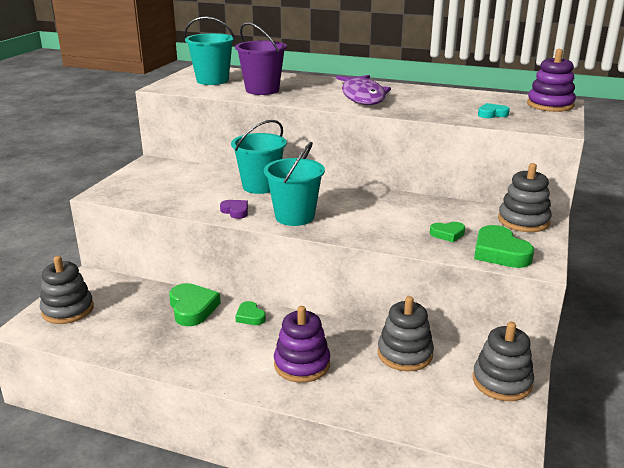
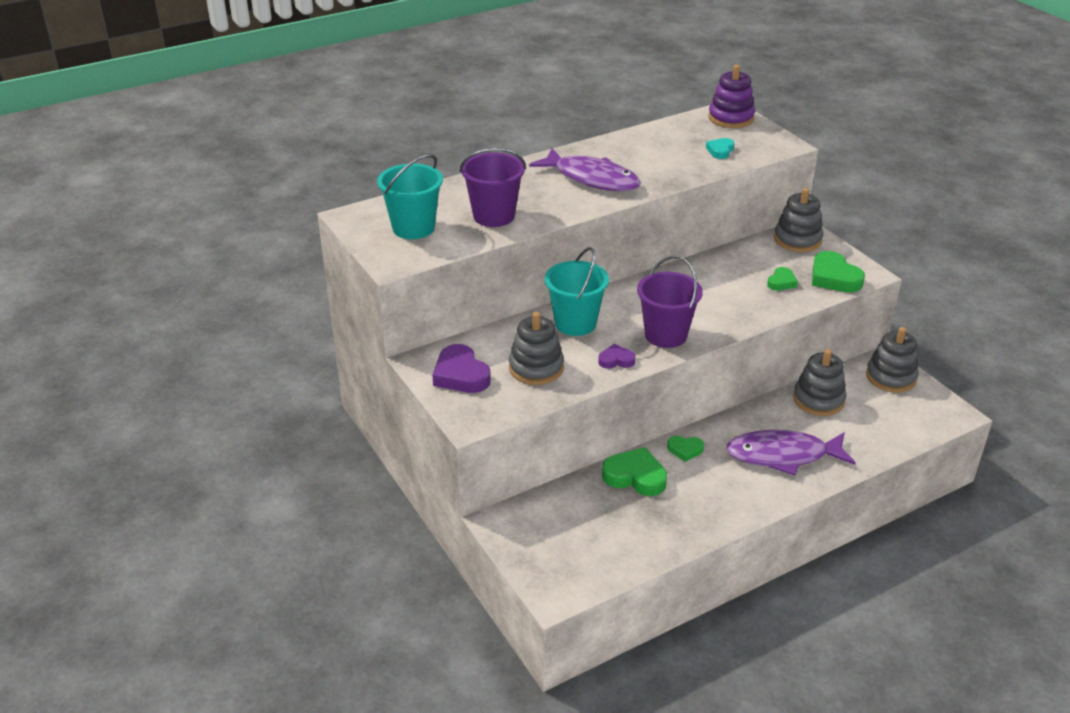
camera: 50 degrees left, 10 degrees up
grey stacking toy [40,256,94,324] -> grey stacking toy moved to [509,312,564,385]
turquoise bucket [264,142,325,226] -> purple bucket [637,256,703,348]
purple stacking toy [274,306,330,383] -> purple fish [726,430,856,476]
green heart [474,225,534,268] -> green heart turned 45 degrees clockwise [812,251,865,293]
none -> purple heart [432,344,491,393]

